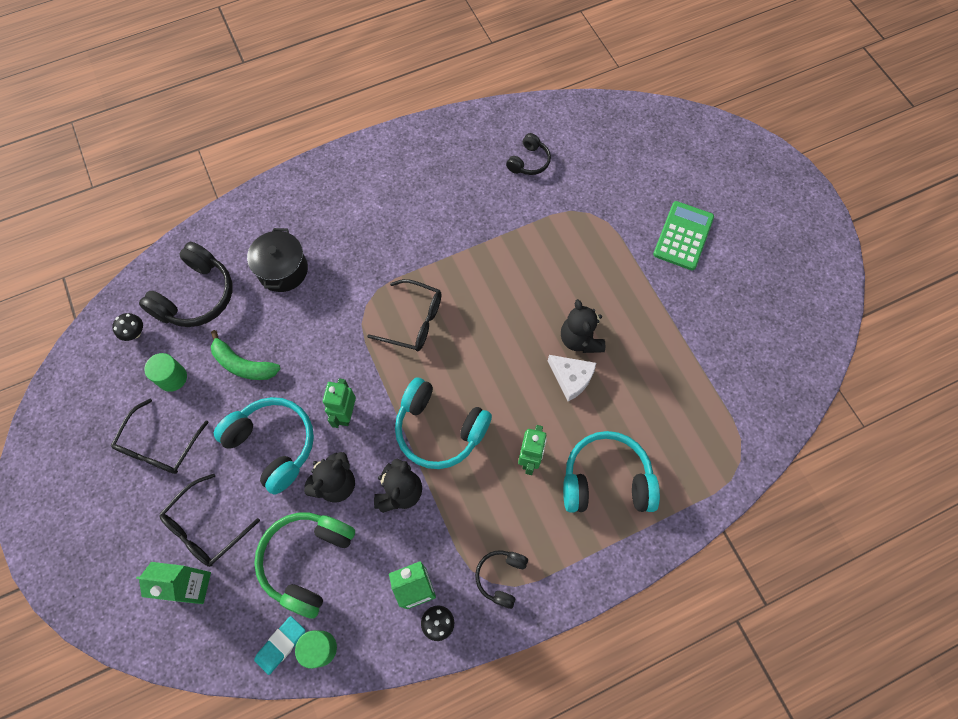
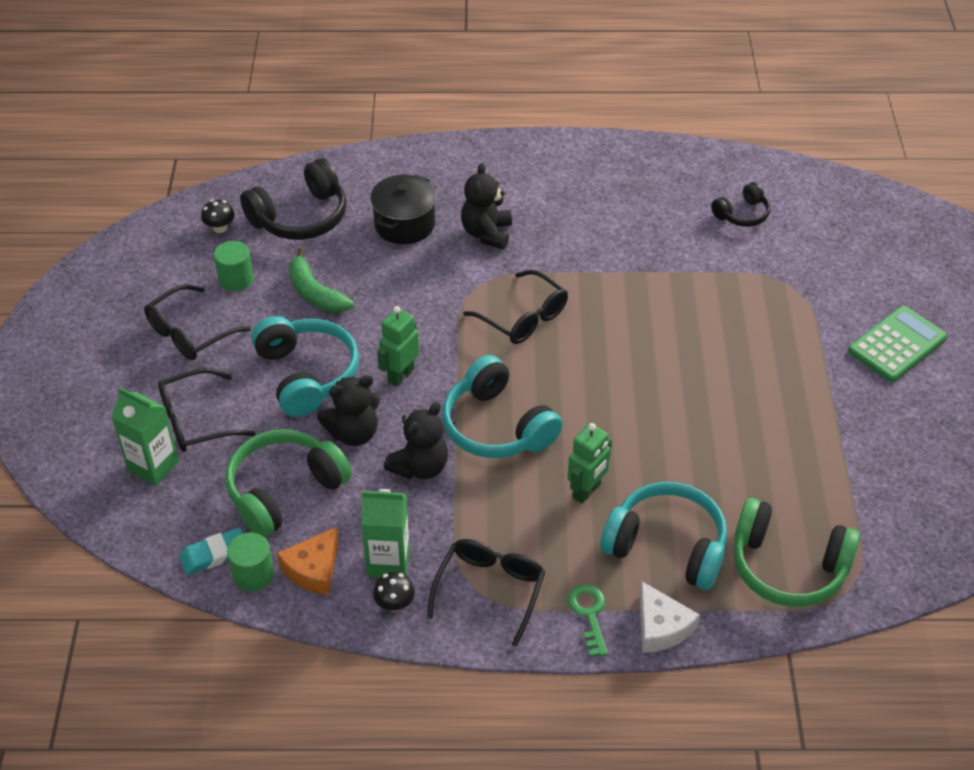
camera: 25 degrees right, 20 degrees down
black headphones [475,550,528,609] -> black glasses [427,539,545,647]
white cheese [548,355,596,401] -> white cheese moved to [639,581,700,653]
black teddy bear [561,299,605,353] -> black teddy bear moved to [461,163,512,249]
none -> orange cheese [277,527,339,595]
none -> green key [568,584,608,657]
none -> green headphones [733,498,860,607]

